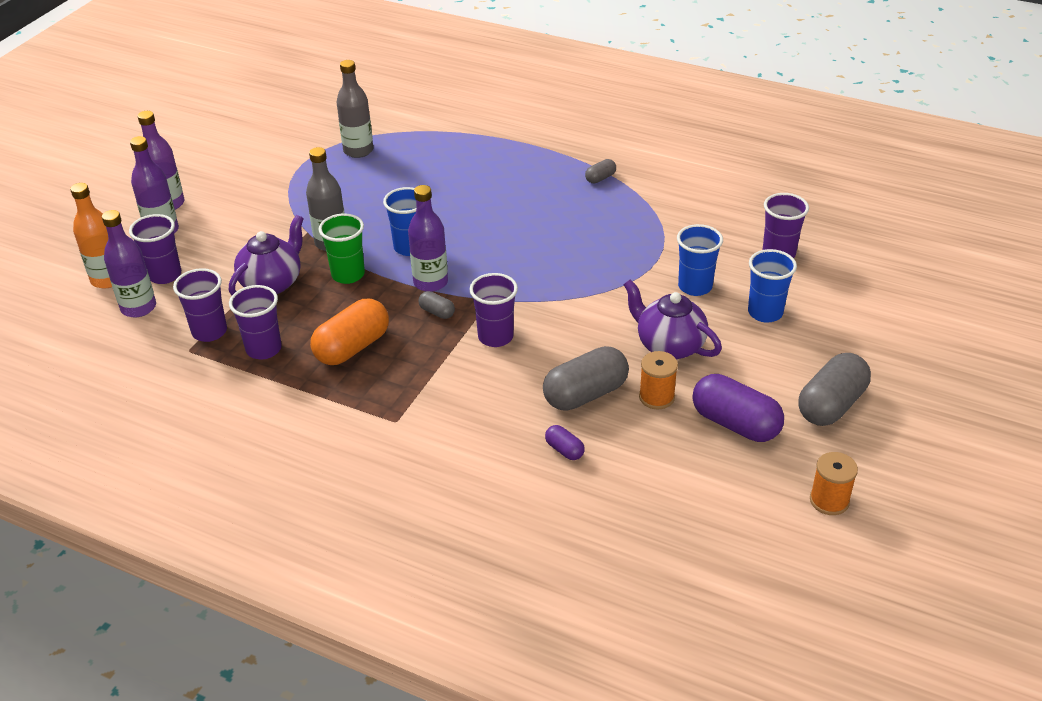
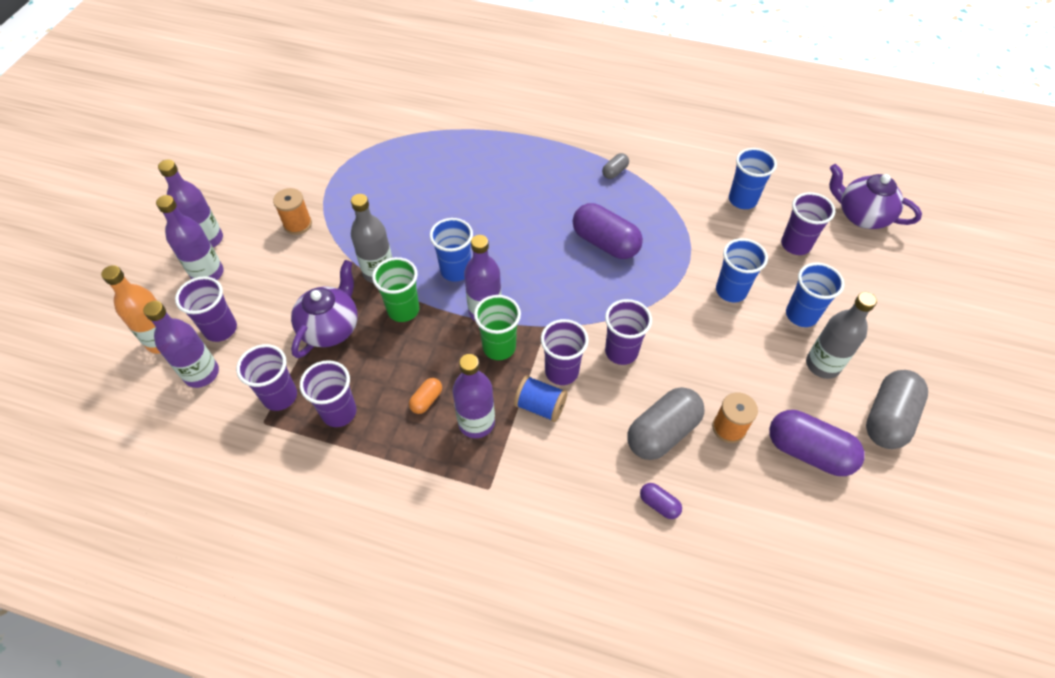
camera: 10 degrees left, 15 degrees up
orange capsule [310,299,389,365] -> orange capsule [409,378,442,414], size x0.47
grey bottle [336,60,373,158] -> grey bottle moved to [806,292,877,379]
grey capsule [418,291,455,319] -> green cup [474,295,521,360]
purple teapot [623,279,722,360] -> purple teapot moved to [829,164,922,229]
orange spool [810,452,858,515] -> orange spool moved to [273,188,312,235]
none -> purple bottle [452,354,495,438]
none -> blue spool [514,375,567,422]
none -> purple capsule [573,203,643,259]
none -> purple cup [605,299,652,365]
none -> blue cup [729,148,777,209]

